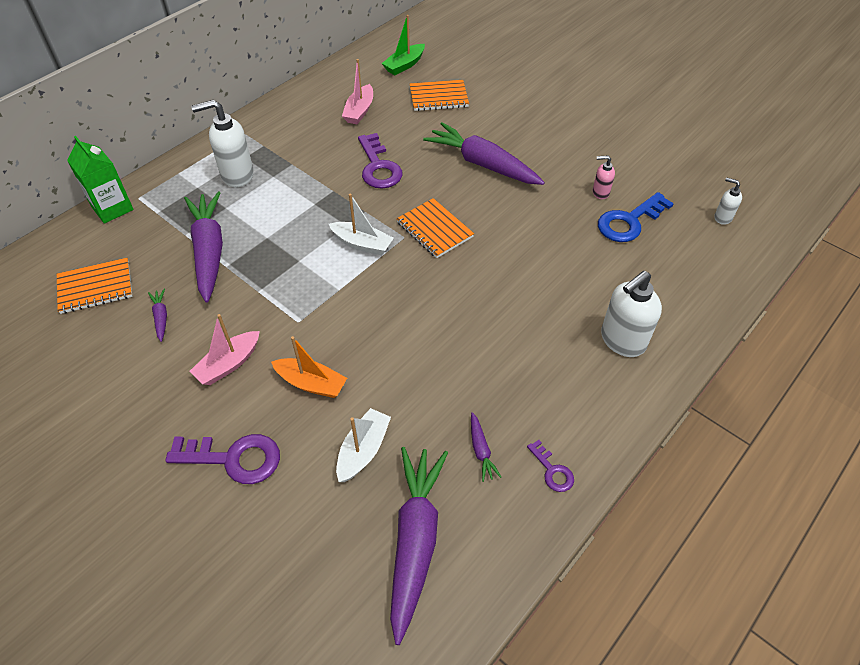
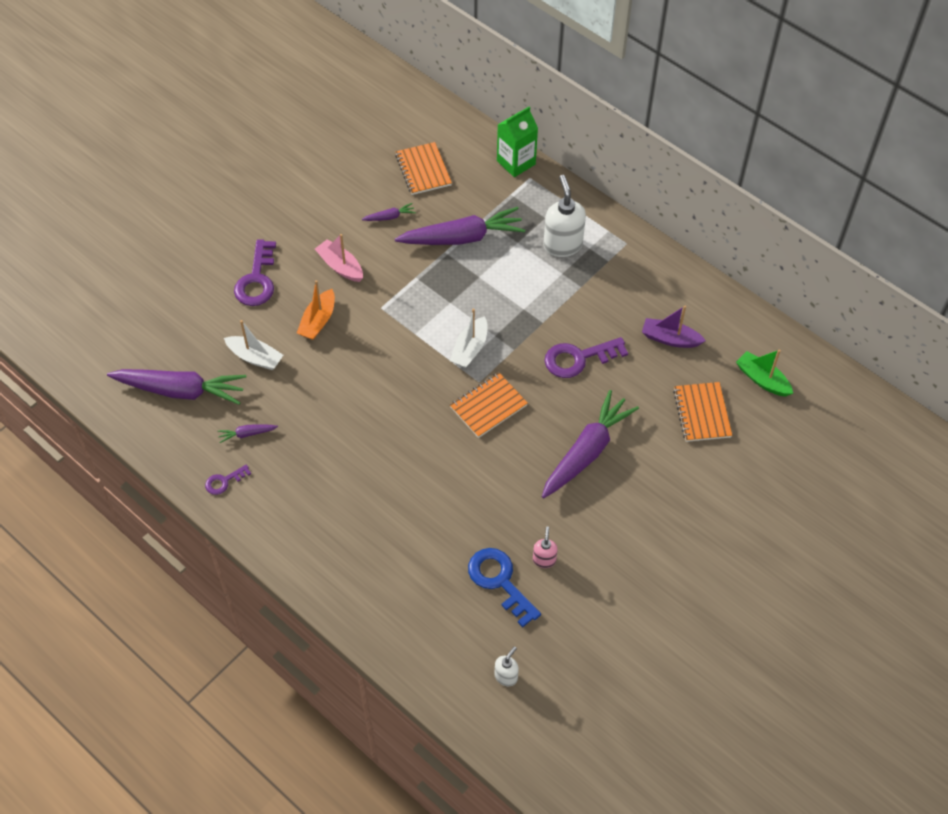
camera: 90 degrees right, 5 degrees up
pink boat [342,59,373,124] -> purple boat [642,306,706,348]
white soap dispenser [601,271,662,357] -> none

